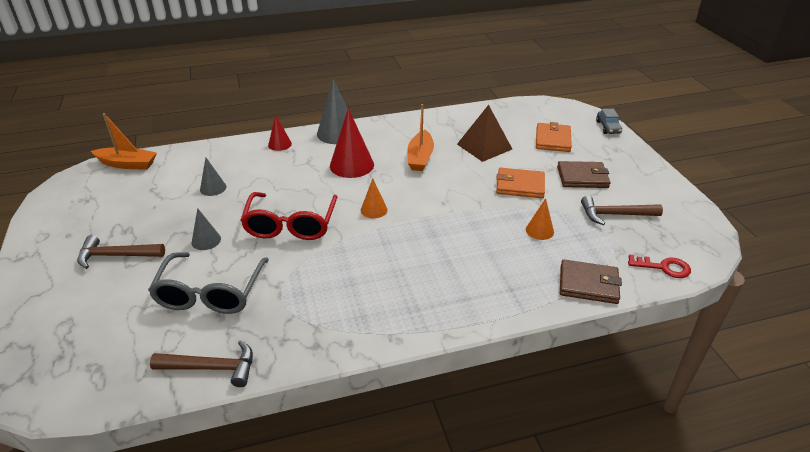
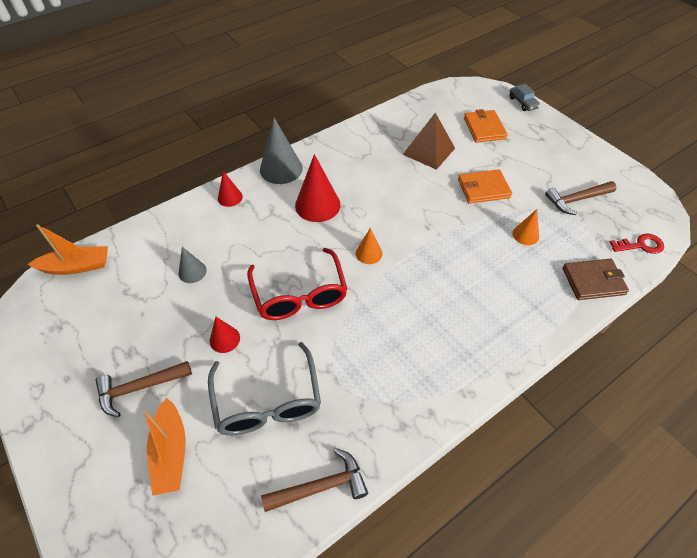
camera: 20 degrees left, 15 degrees up
grey cone [192,208,221,250] -> red cone [210,317,240,353]
orange boat [407,104,434,171] -> orange boat moved to [144,397,186,496]
brown wallet [557,161,610,188] -> none

